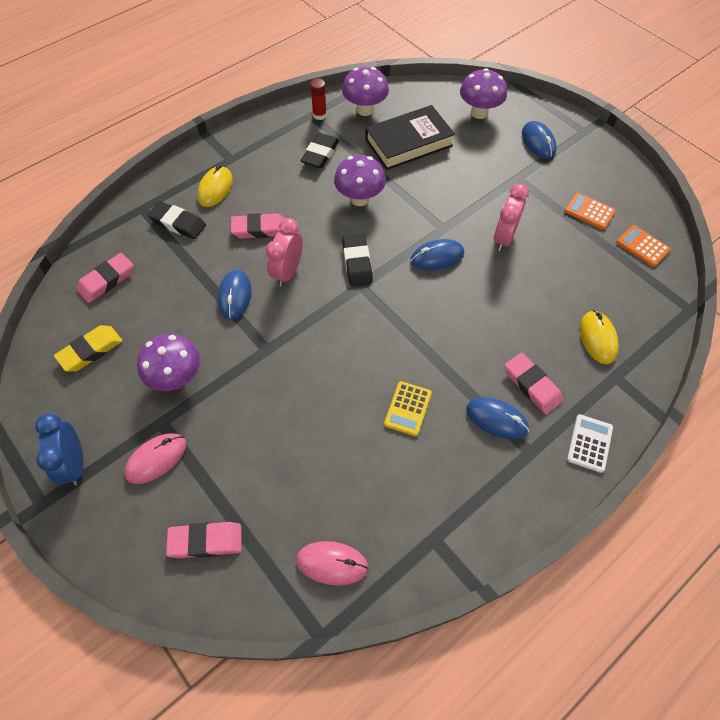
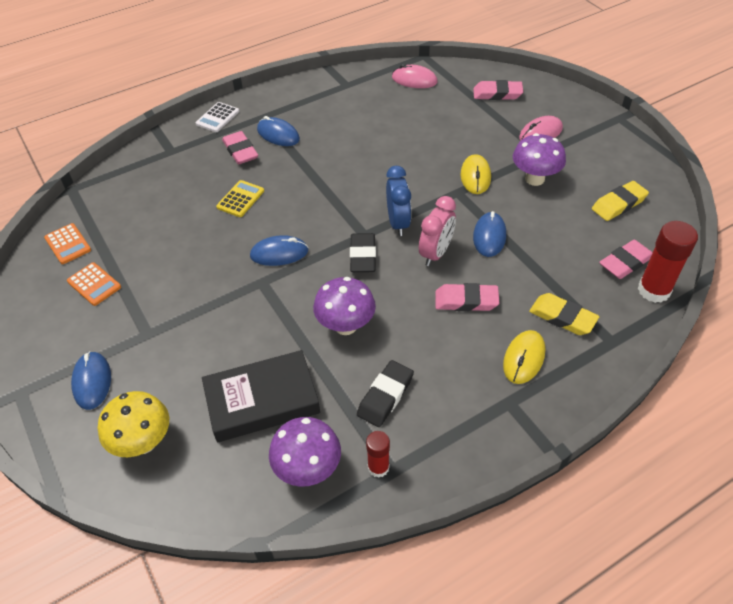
camera: 170 degrees left, 10 degrees down
blue clock [35,413,83,485] -> blue clock moved to [386,166,411,236]
black eraser [148,201,206,239] -> yellow eraser [529,293,599,335]
yellow calculator [384,381,432,436] -> yellow calculator moved to [216,180,264,217]
purple mushroom [460,68,507,119] -> yellow mushroom [98,391,169,457]
pink clock [494,184,529,251] -> none
yellow mouse [580,310,619,364] -> yellow mouse moved to [460,154,491,194]
none -> red glue stick [638,221,698,303]

